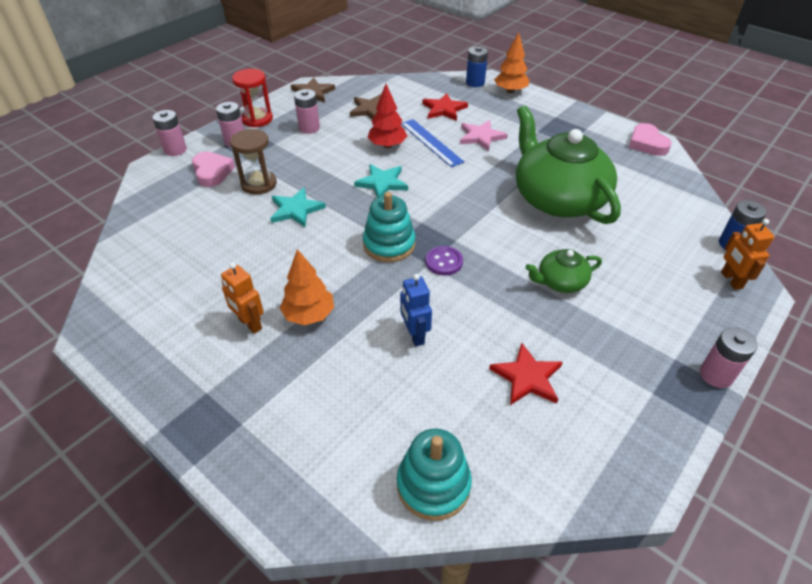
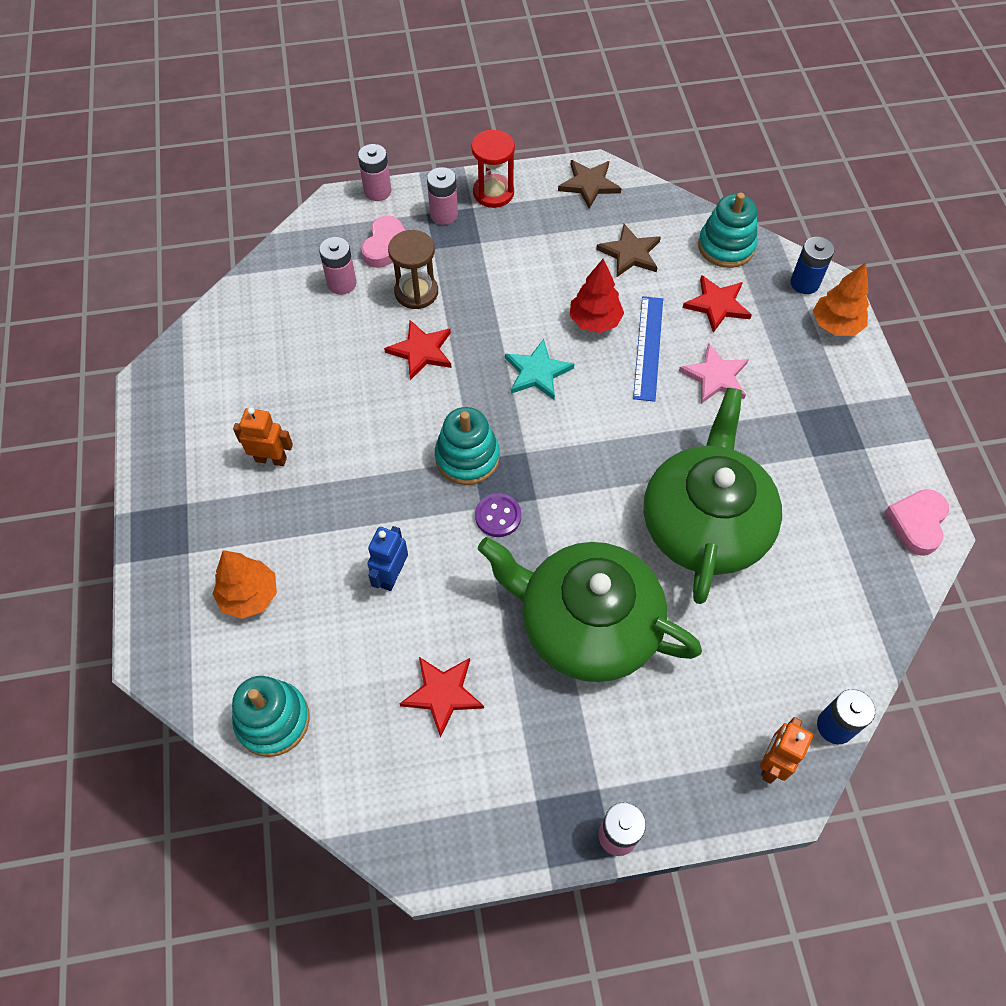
camera: 40 degrees right, 15 degrees up
orange robot [221,262,264,334] -> orange robot turned 105 degrees clockwise [233,407,293,466]
turquoise star [270,187,326,227] -> red star [384,320,452,380]
orange tree [280,249,334,325] -> orange tree moved to [213,550,277,619]
pink battery [294,89,320,134] -> pink battery moved to [319,237,356,295]
green teapot [525,249,602,293] -> green teapot [478,537,702,682], size x2.18
none -> turquoise stacking toy [698,192,757,268]

